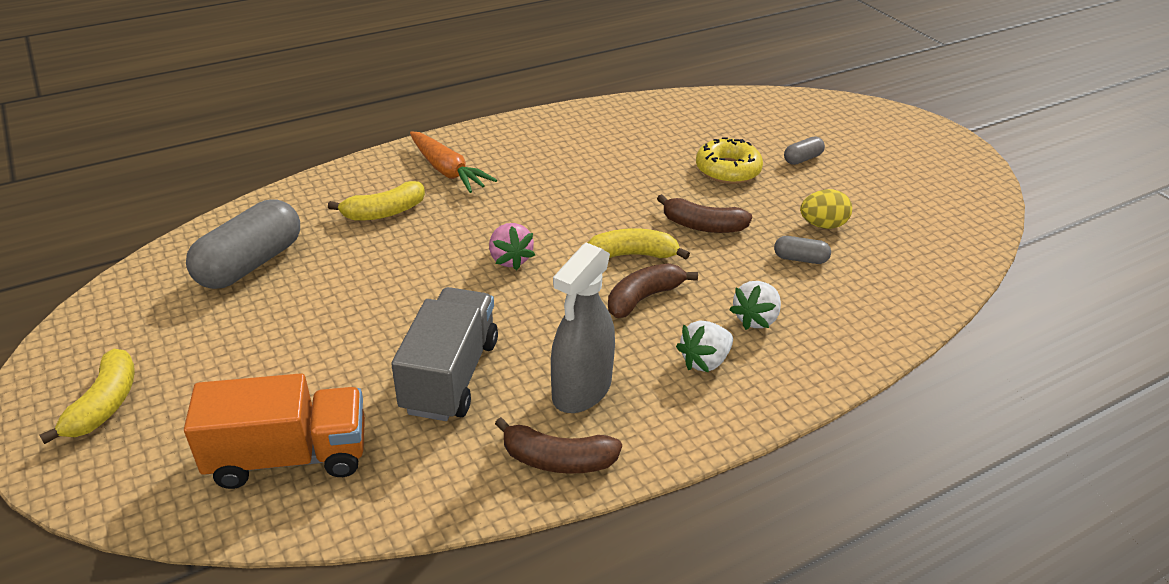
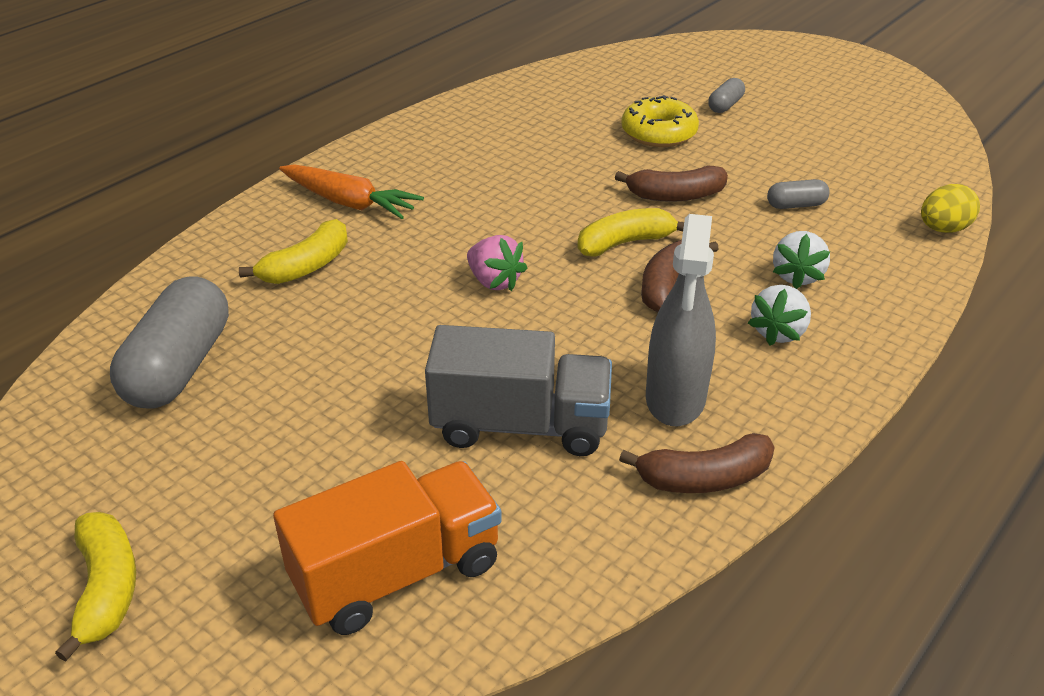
camera: 20 degrees left, 0 degrees up
grey truck [391,287,498,421] -> grey truck turned 105 degrees clockwise [425,325,612,456]
yellow egg [800,189,852,229] -> yellow egg moved to [921,184,980,233]

